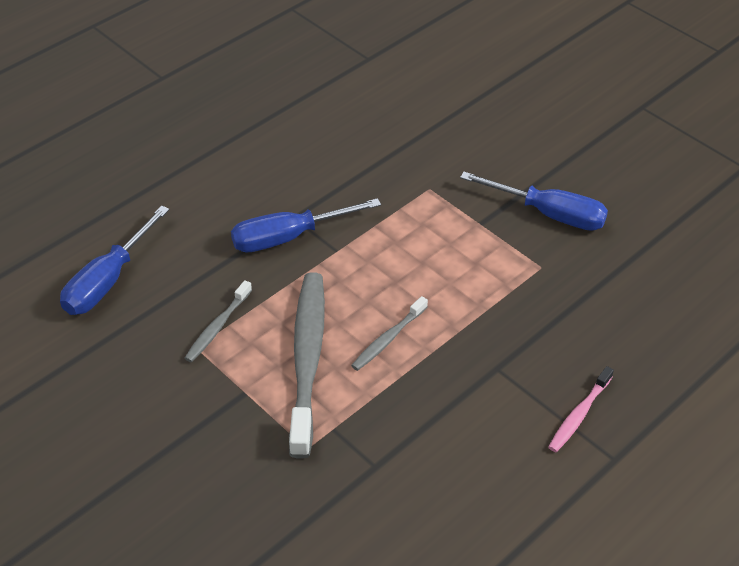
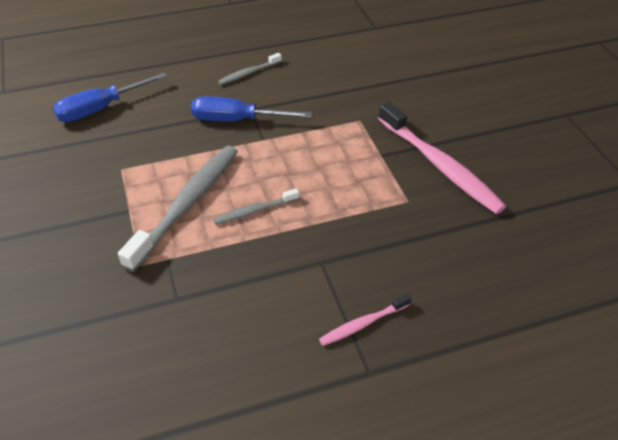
camera: 25 degrees right, 0 degrees up
grey toothbrush [185,280,252,362] -> grey toothbrush moved to [218,53,282,85]
blue screwdriver [460,172,608,231] -> pink toothbrush [378,102,506,214]

